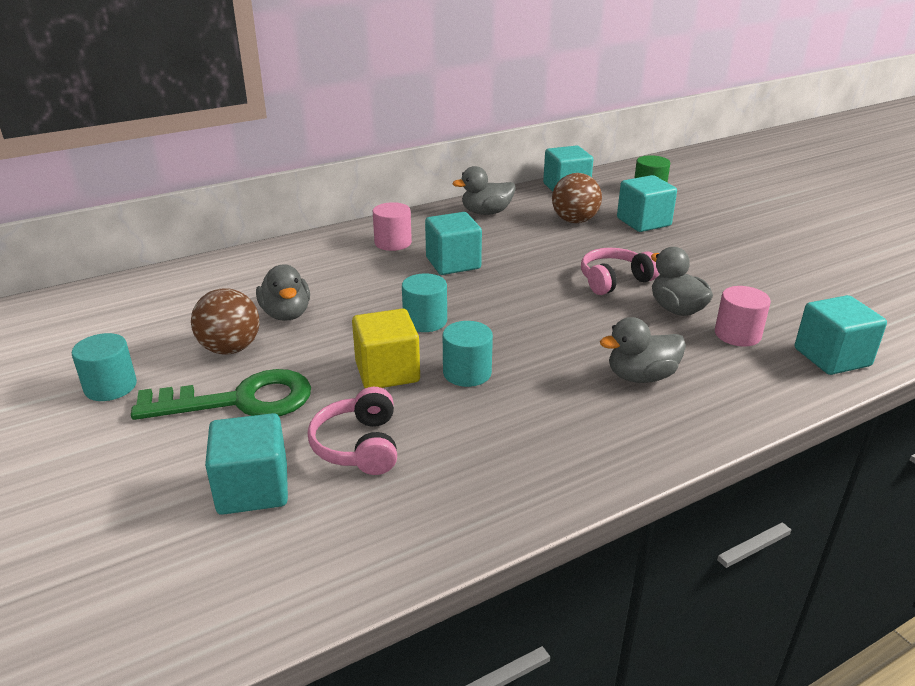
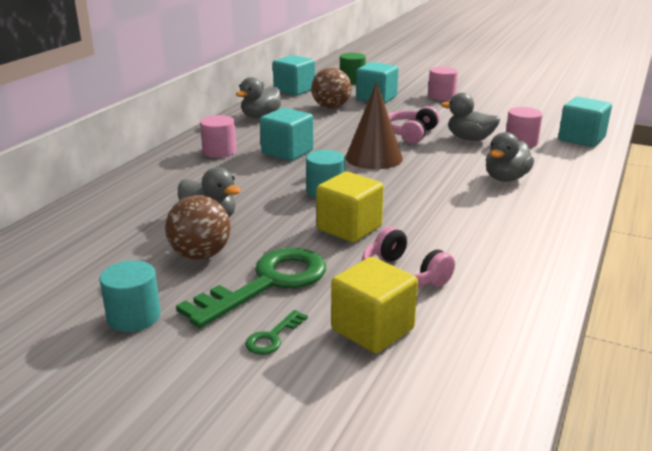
camera: 35 degrees left, 5 degrees down
turquoise cube [205,413,288,515] -> yellow cube [331,257,418,353]
turquoise cylinder [443,321,493,387] -> none
none -> green key [245,310,308,355]
none -> brown cone [345,82,403,169]
none -> pink cylinder [428,66,458,100]

